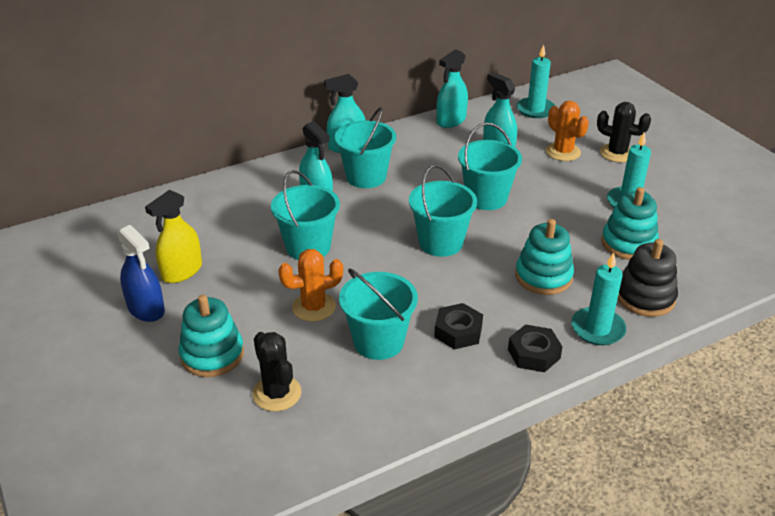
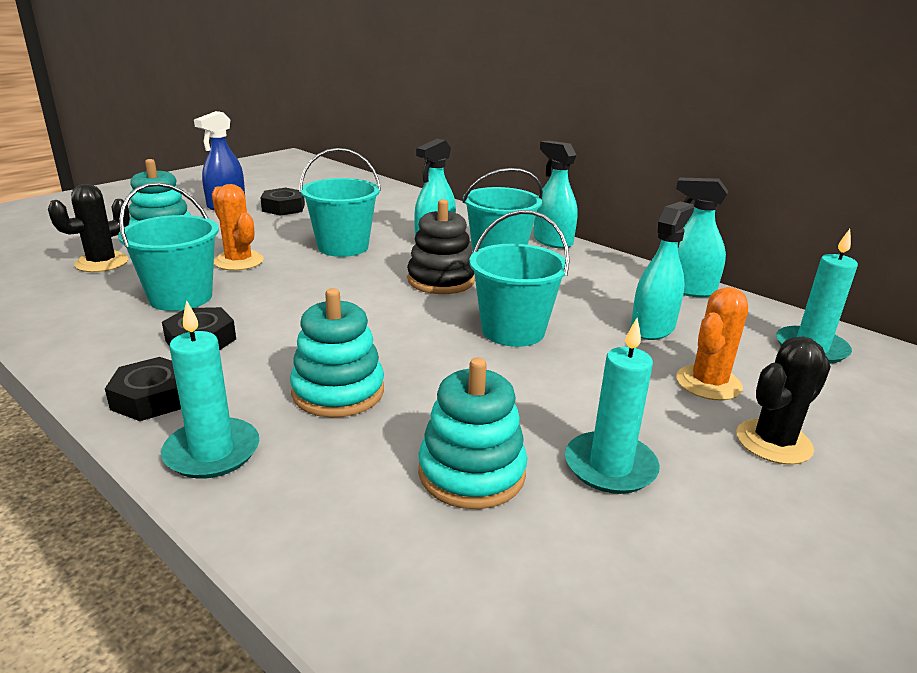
camera: 70 degrees right, 10 degrees down
yellow spray bottle [145,190,202,283] -> black nut [261,188,305,216]
turquoise bucket [409,165,477,257] -> none
black cactus [597,102,651,162] -> black cactus turned 45 degrees clockwise [736,336,831,465]
black stacking toy [618,239,678,317] -> black stacking toy moved to [407,199,475,294]

